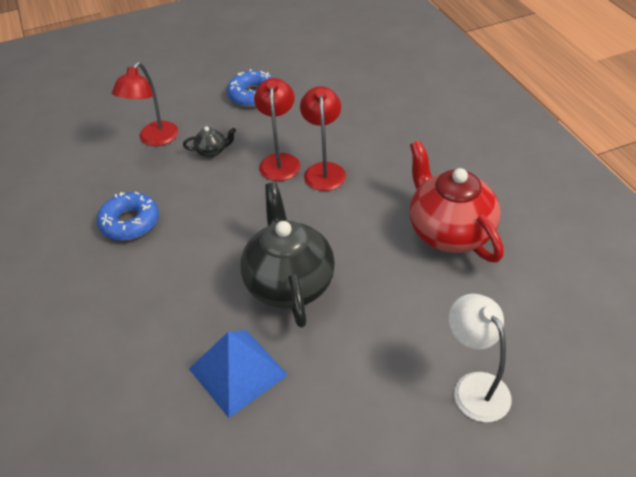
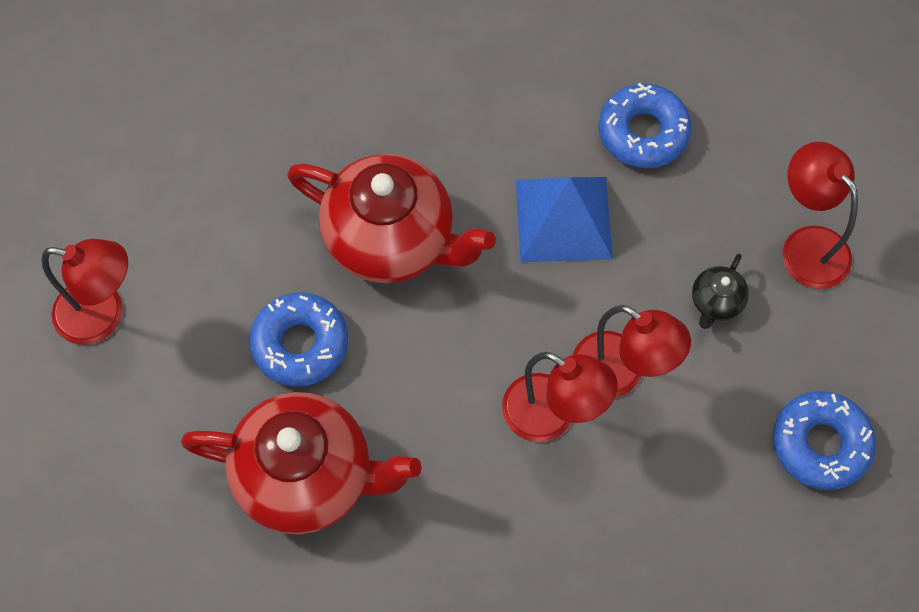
camera: 125 degrees right, 20 degrees up
blue pyramid [189,330,288,418] -> blue pyramid moved to [516,177,613,262]
black teapot [240,182,335,328] -> red teapot [287,154,496,283]
white lamp [449,294,511,422] -> red lamp [42,239,128,345]
none -> blue donut [250,292,348,387]

